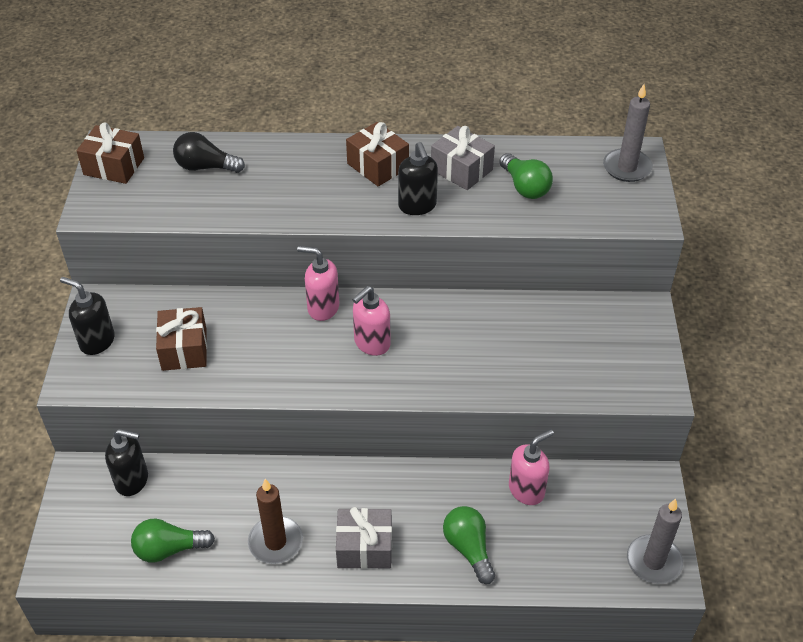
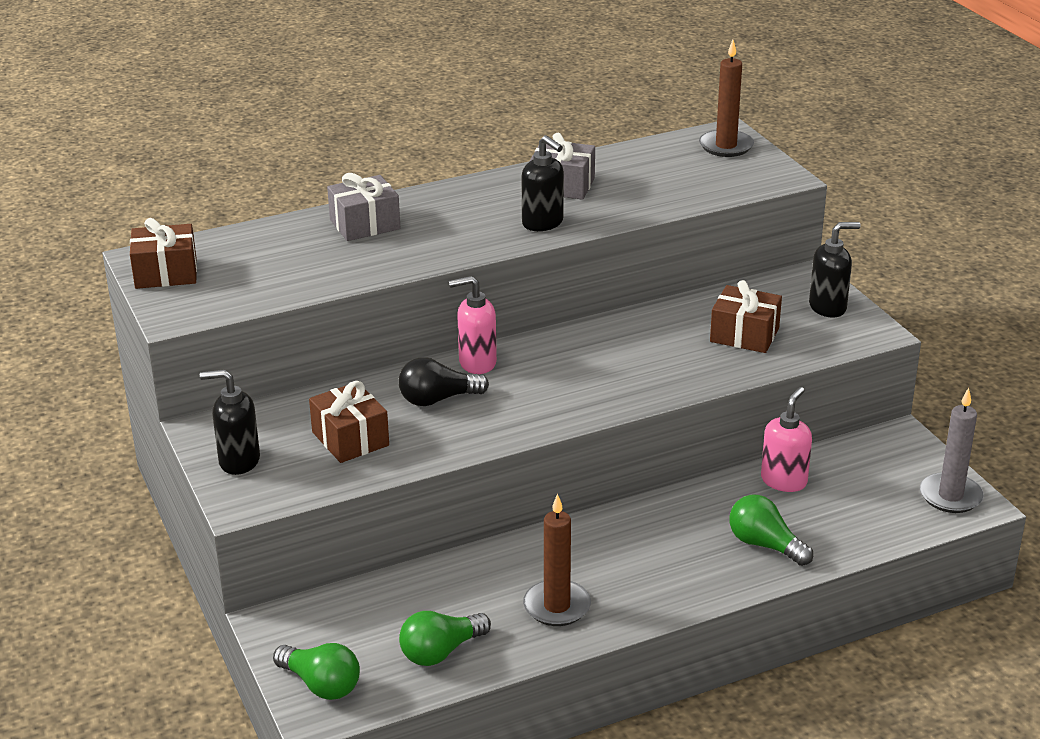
camera: 25 degrees left, 15 degrees down
black soap dispenser [105,429,148,496] -> black soap dispenser moved to [809,222,861,318]
black light bulb [173,132,245,173] -> black light bulb moved to [398,357,489,406]
grey gift [336,507,392,569] -> grey gift moved to [327,173,400,241]
brown gift [346,122,409,187] -> brown gift moved to [710,280,782,353]
pink soap dispenser [352,286,390,356] -> none
green light bulb [500,153,553,199] -> green light bulb moved to [273,643,360,700]
grey candle [603,84,653,182] -> brown candle [699,40,754,157]

